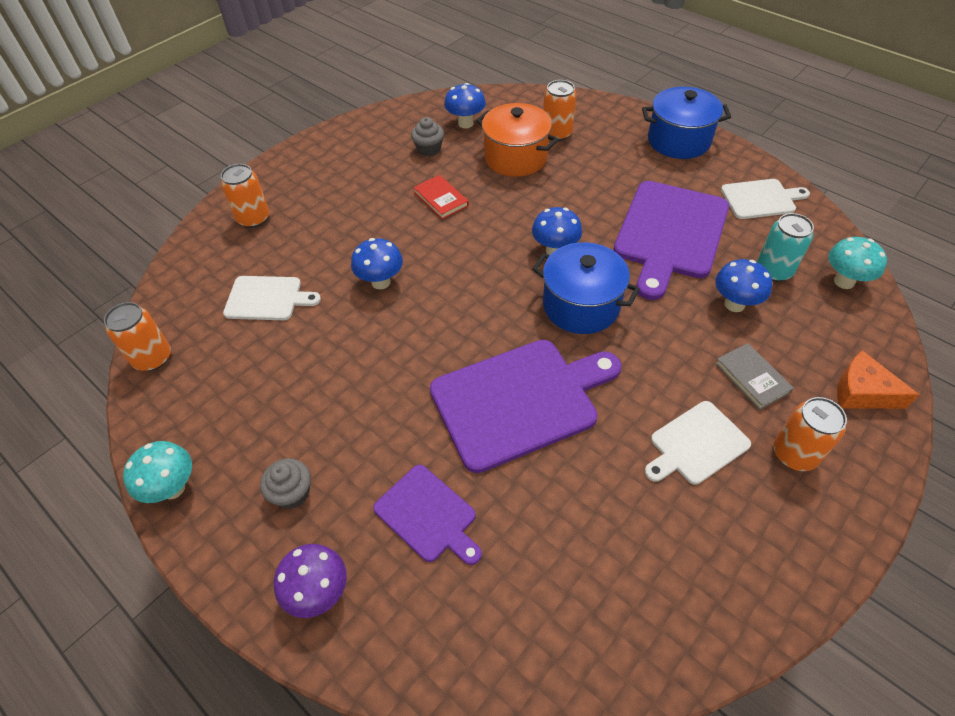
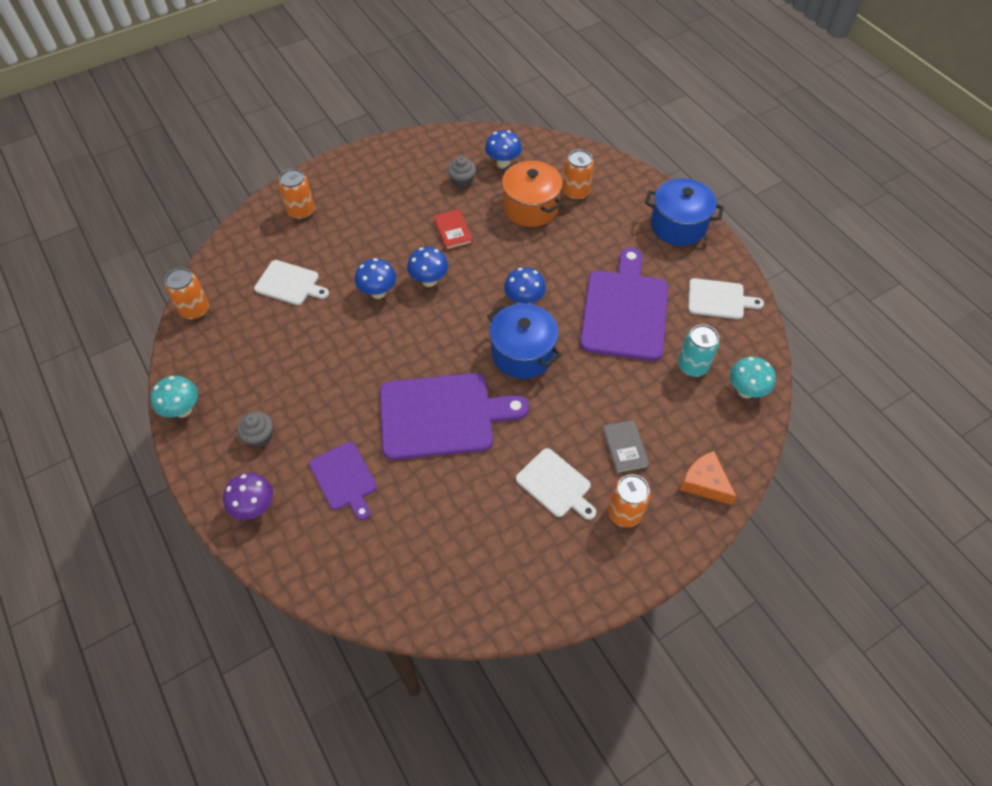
camera: 15 degrees right, 5 degrees up
purple cutting board [614,181,729,300] -> purple cutting board turned 150 degrees clockwise [580,248,668,361]
white cutting board [645,401,751,485] -> white cutting board turned 120 degrees counterclockwise [516,448,596,520]
blue mushroom [715,259,772,312] -> blue mushroom moved to [407,247,448,287]

